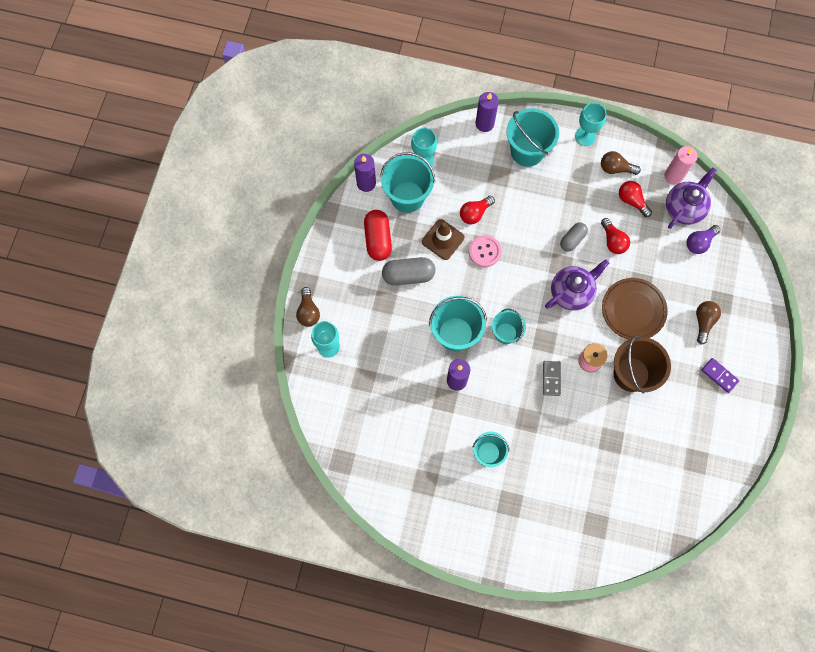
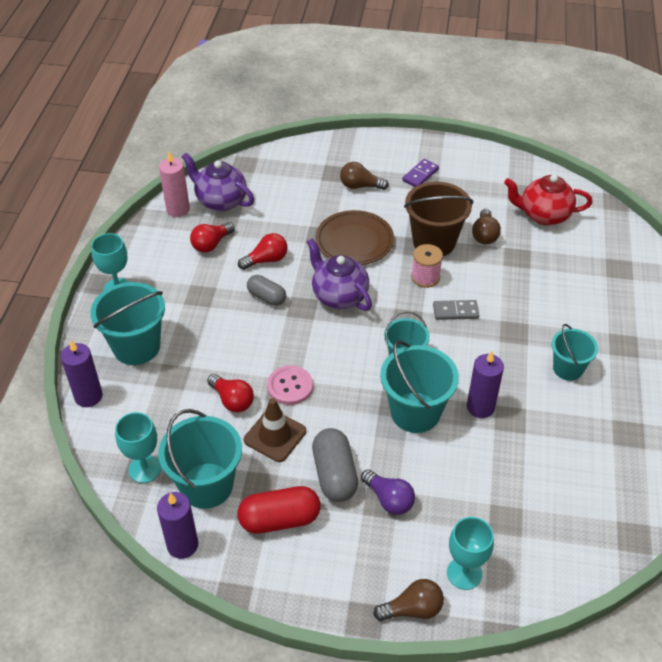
camera: 95 degrees left, 25 degrees down
brown light bulb [601,151,641,175] -> brown light bulb moved to [472,209,501,244]
purple light bulb [687,225,720,254] -> purple light bulb moved to [361,470,415,515]
none -> red teapot [504,174,592,225]

